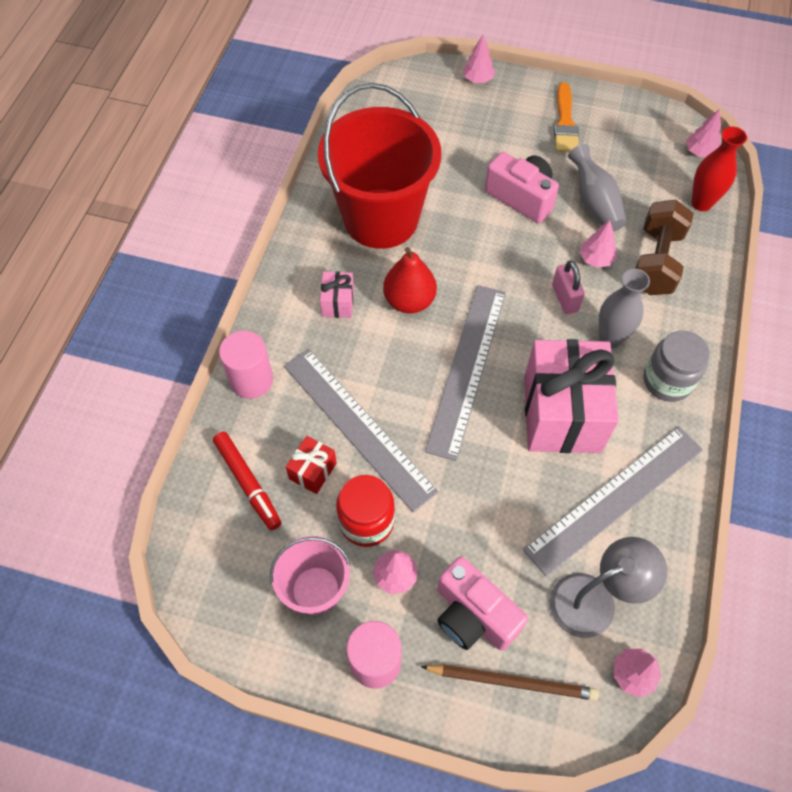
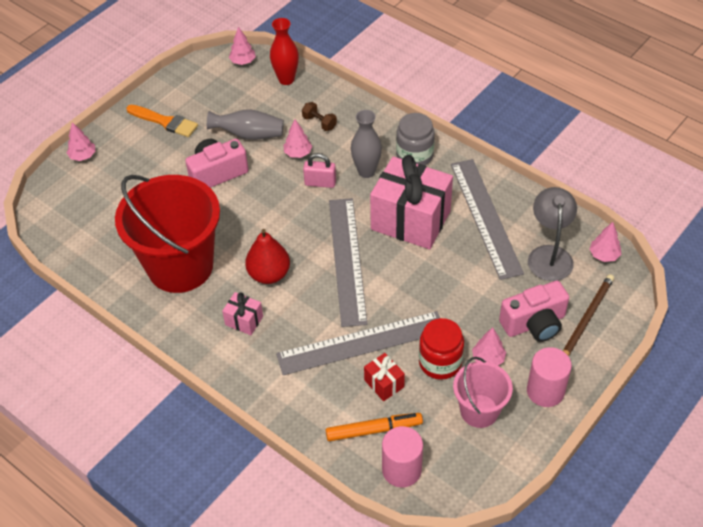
camera: 65 degrees left, 10 degrees down
red marker [213,432,281,530] -> orange marker [326,413,423,441]
pink cylinder [219,331,273,399] -> pink cylinder moved to [382,426,423,487]
grey ruler [425,285,506,461] -> grey ruler turned 45 degrees clockwise [329,198,367,327]
brown dumbbell [635,199,694,295] -> brown dumbbell [302,102,337,131], size x0.50

